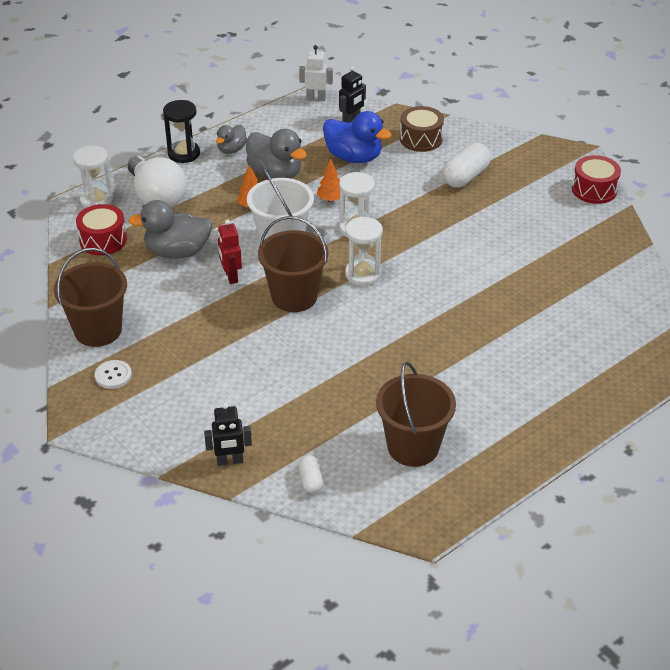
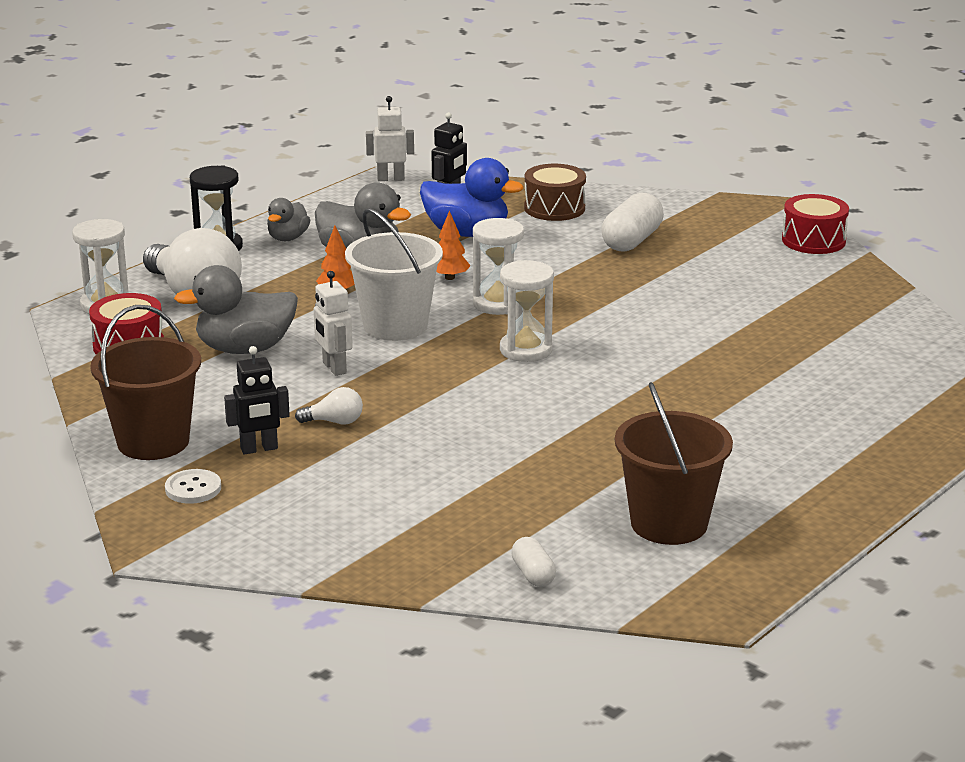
camera: 10 degrees left, 15 degrees down
black robot [204,403,252,466] -> black robot moved to [224,346,290,455]
red robot [218,219,242,284] -> white robot [314,271,353,376]
brown bucket [258,216,329,312] -> none
none -> white light bulb [295,387,363,424]

